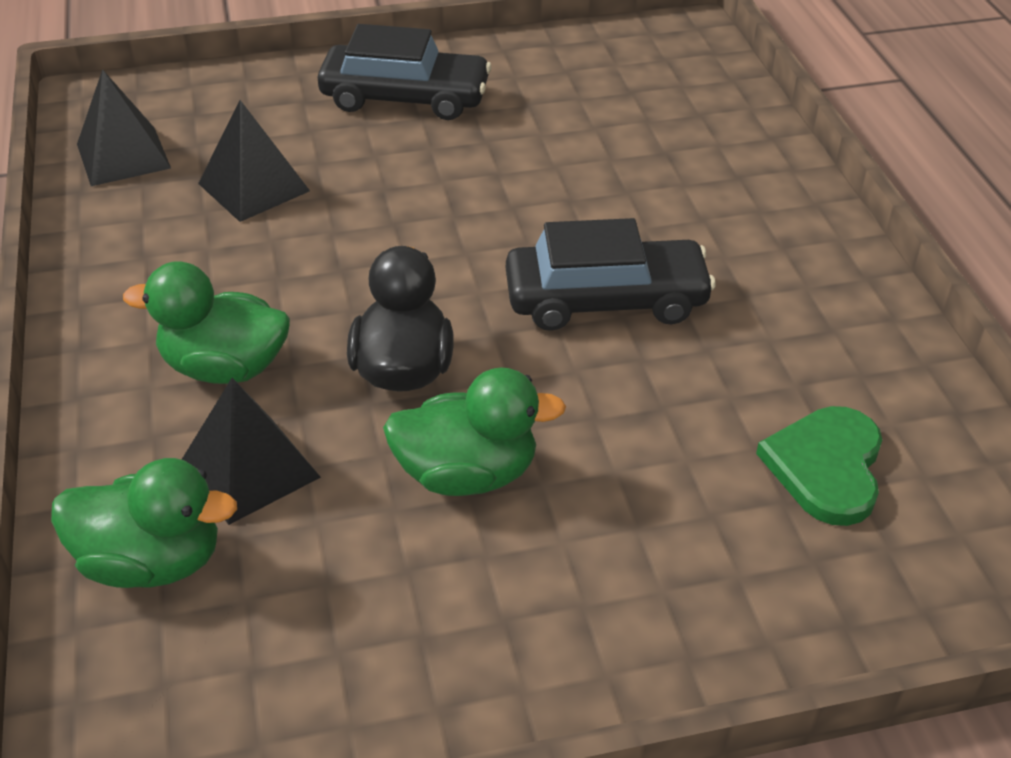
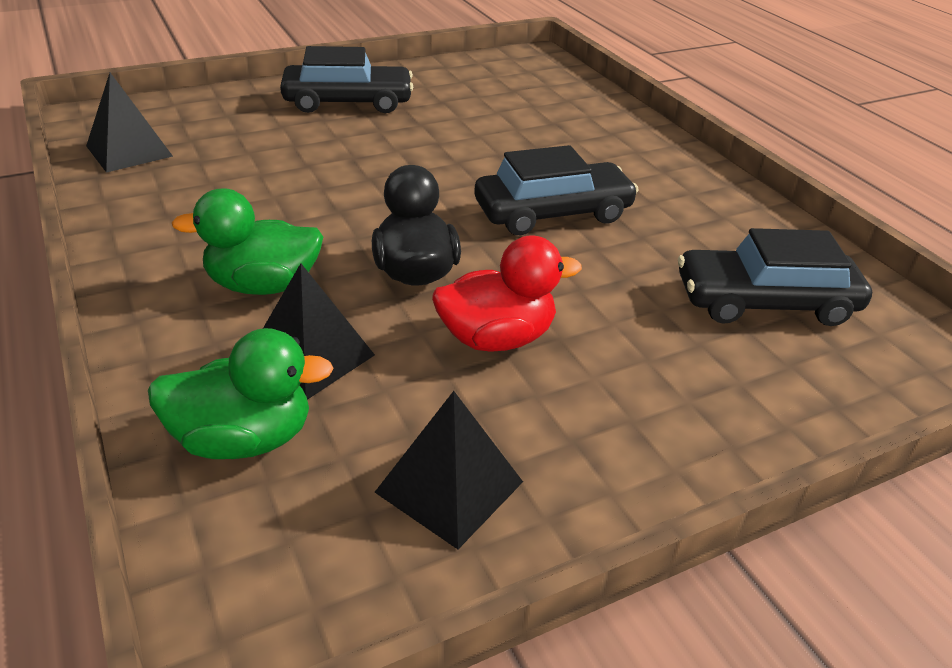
camera: 15 degrees left, 5 degrees down
black pyramid [198,100,310,222] -> black pyramid moved to [375,391,523,549]
green duck [383,368,566,496] -> red duck [432,236,582,352]
green heart [756,406,882,526] -> black car [678,228,872,326]

